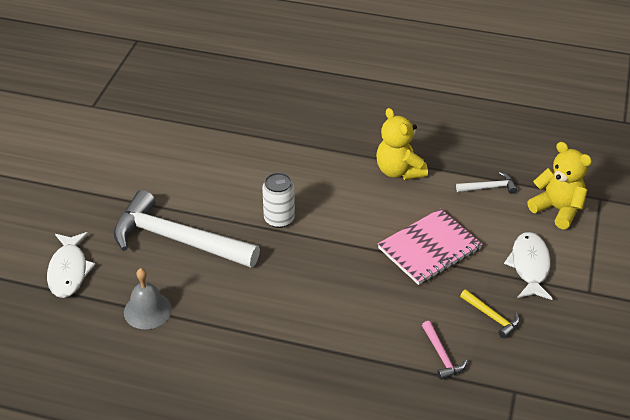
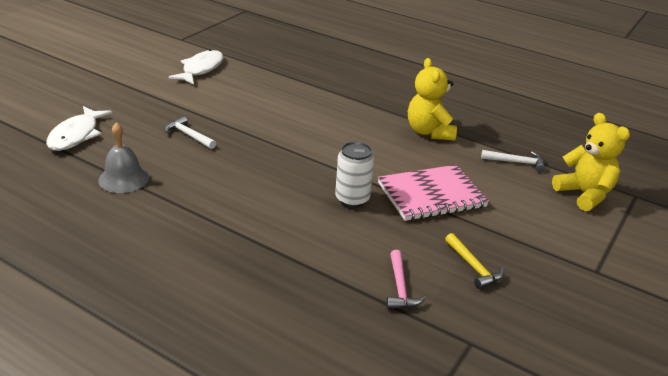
camera: 15 degrees right, 10 degrees down
white hammer [113,190,260,268] -> white hammer [165,116,216,149], size x0.41
white can [262,172,295,228] -> white can moved to [335,142,374,207]
white fish [504,232,553,300] -> white fish moved to [169,50,224,84]

